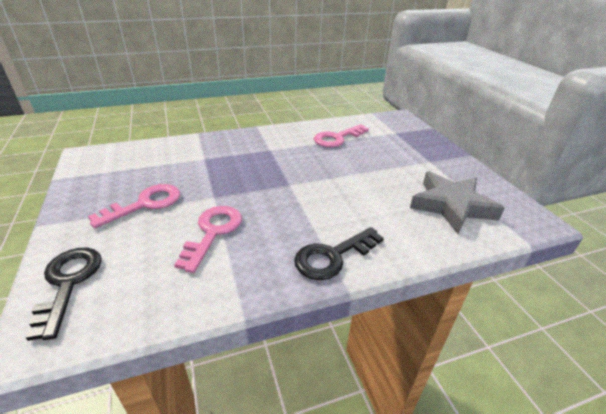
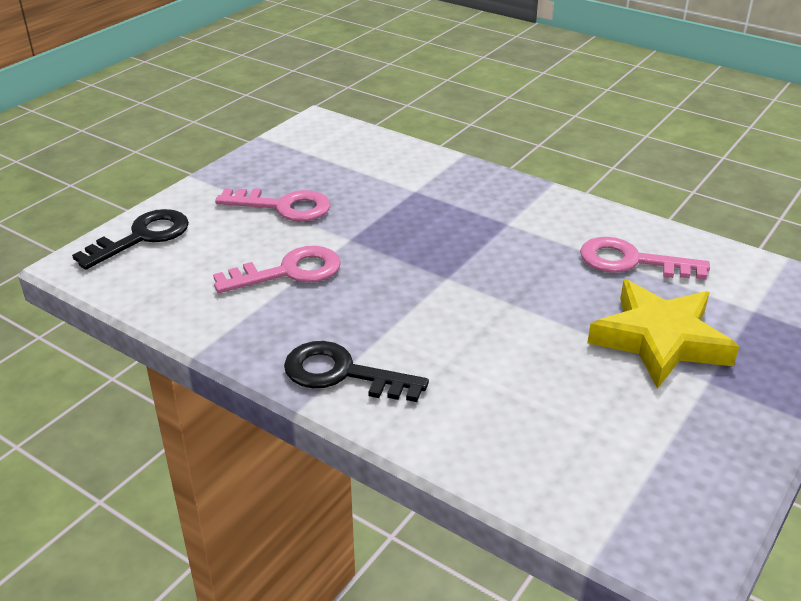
camera: 55 degrees right, 0 degrees up
grey star [410,172,505,234] -> none
none -> yellow star [587,280,739,389]

